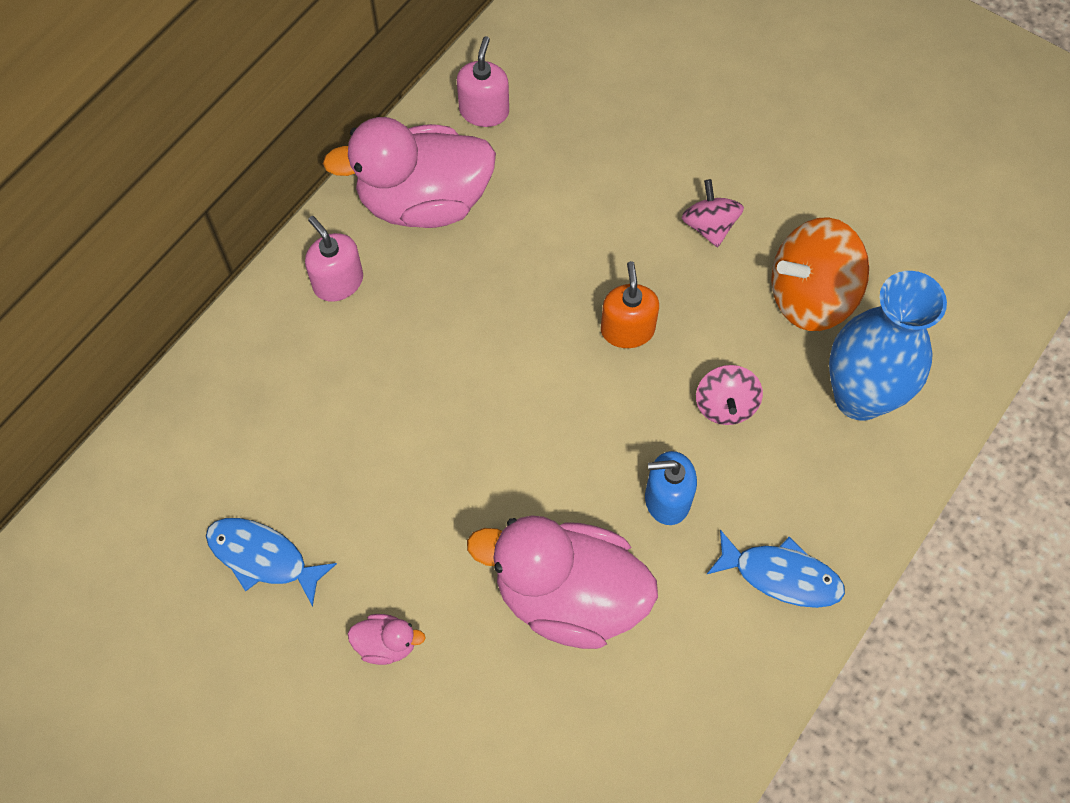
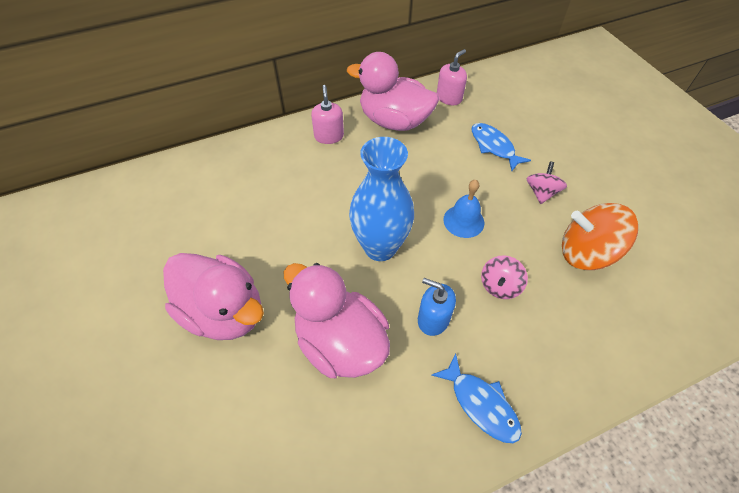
camera: 30 degrees right, 10 degrees down
blue fish [206,518,337,607] -> blue fish moved to [472,123,531,171]
pink duck [348,614,426,665] -> pink duck [163,253,264,340], size x2.43
orange soap dispenser [601,261,659,348] -> blue bell [443,180,484,238]
blue vase [829,271,947,421] -> blue vase moved to [349,137,414,261]

